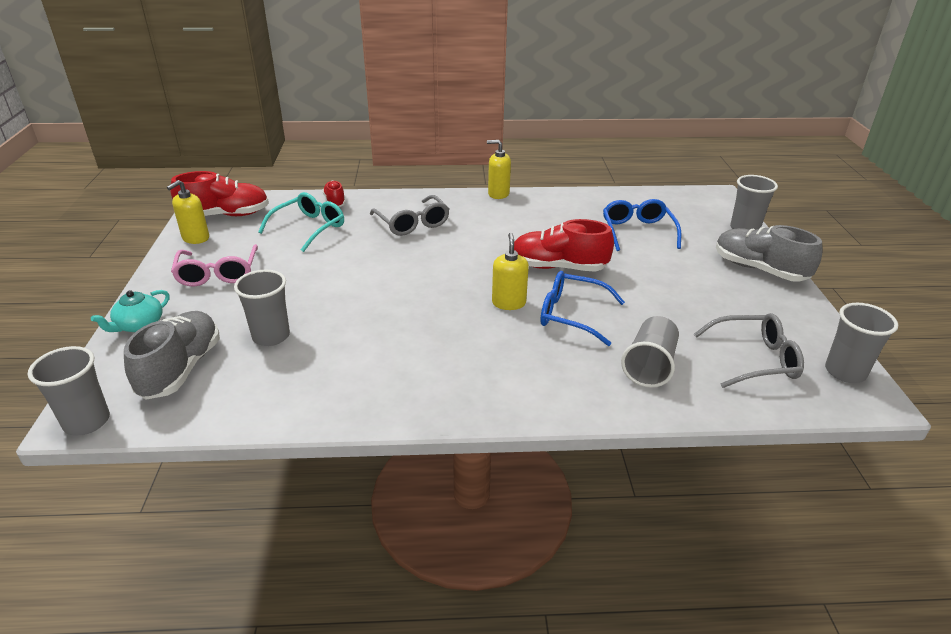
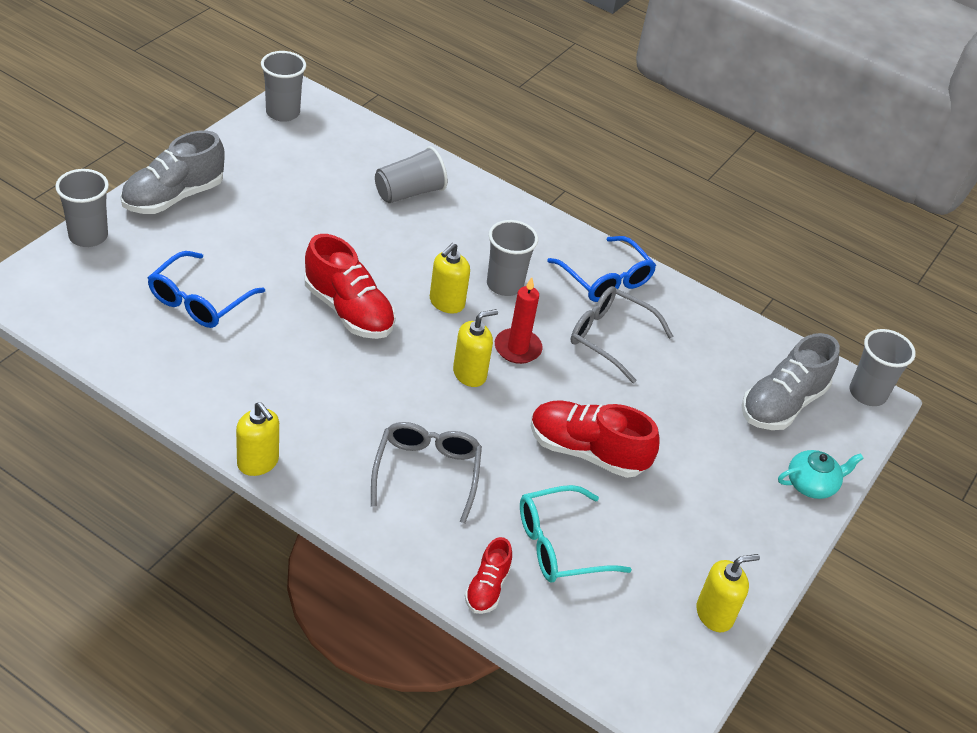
camera: 150 degrees left, 10 degrees up
red shoe [170,171,269,216] -> red shoe moved to [531,400,660,478]
pink glasses [171,244,258,286] -> none
grey cup [234,269,290,346] -> grey cup moved to [487,220,538,296]
blue glasses [540,271,625,346] -> blue glasses moved to [547,236,656,302]
grey glasses [694,313,804,388] -> grey glasses moved to [571,286,673,384]
grey shoe [716,225,822,282] -> grey shoe turned 60 degrees clockwise [120,131,225,214]
none -> yellow soap dispenser [453,309,498,387]
none -> red candle [495,277,542,364]

